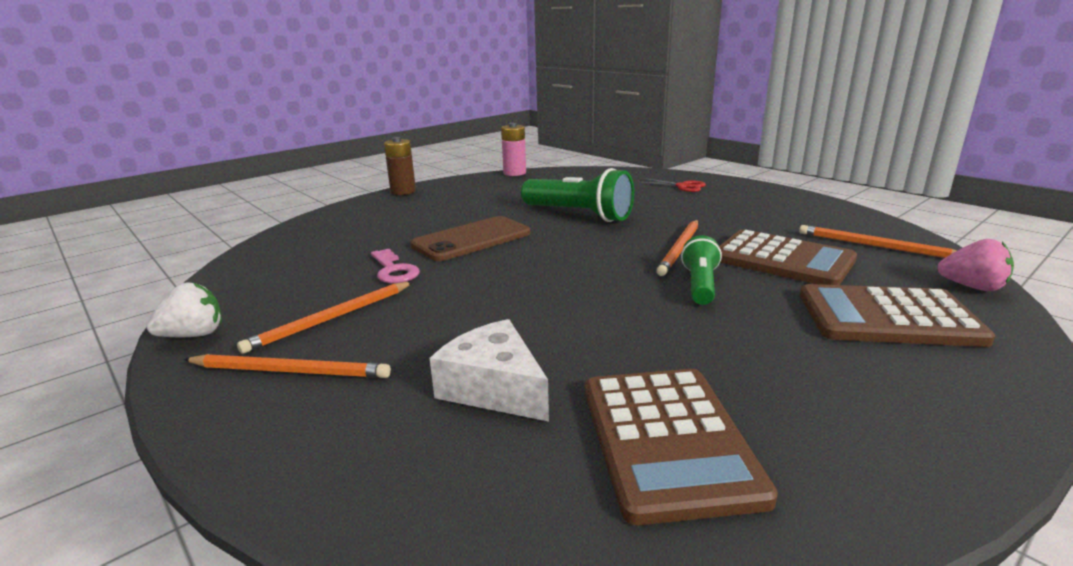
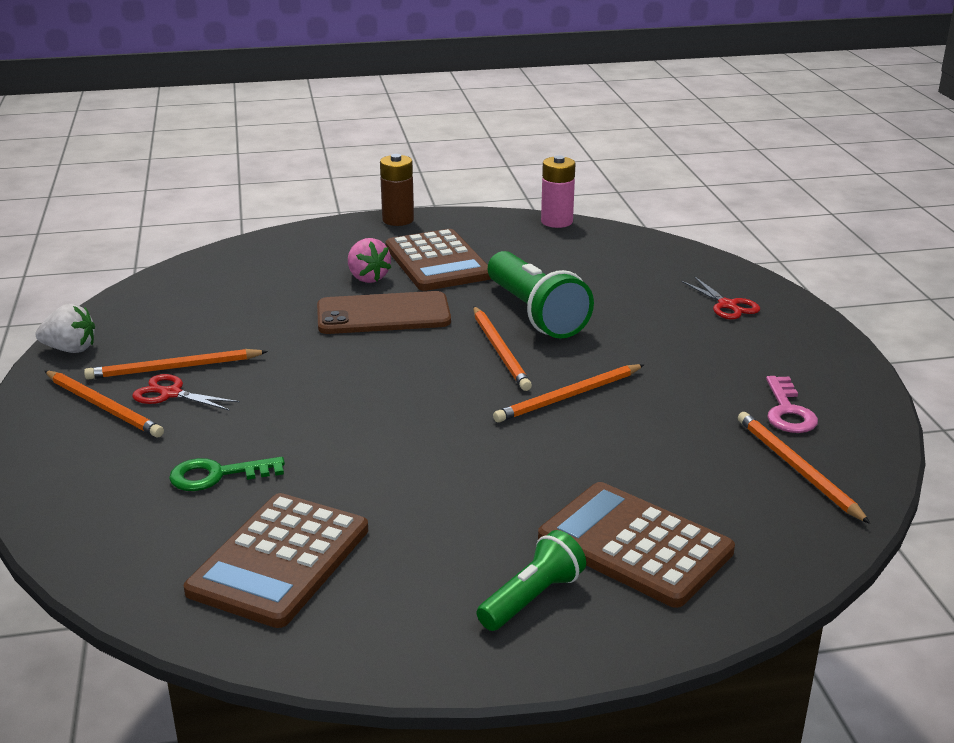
camera: 30 degrees right, 5 degrees up
pink key [371,249,420,283] -> pink key moved to [766,376,818,433]
white cheese [430,319,549,422] -> green key [169,457,285,491]
green flashlight [681,235,722,305] -> green flashlight moved to [477,530,586,631]
brown calculator [719,229,857,285] -> brown calculator moved to [385,229,491,291]
pink strawberry [937,239,1014,291] -> pink strawberry moved to [348,238,391,283]
none -> red scissors [132,374,240,410]
none -> orange pencil [473,306,532,391]

